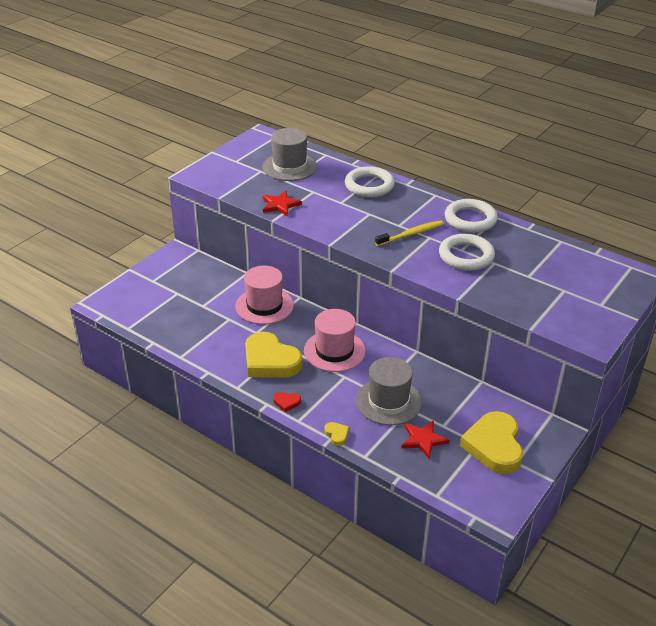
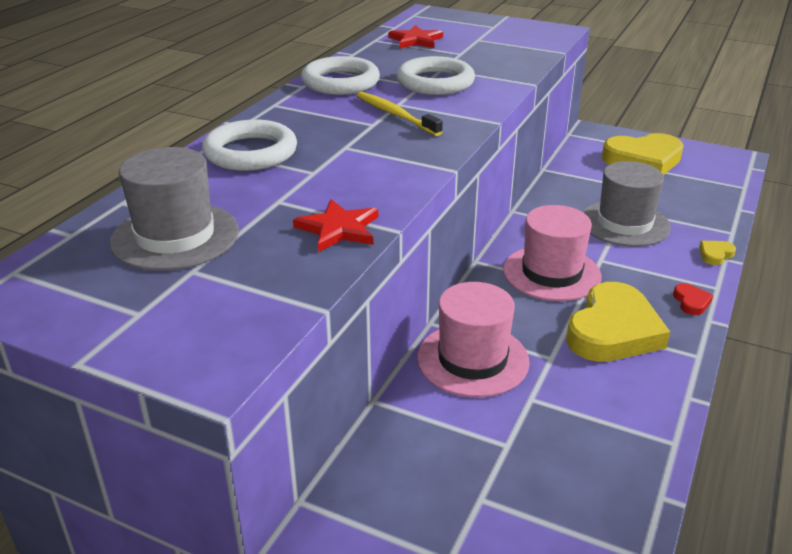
camera: 100 degrees left, 5 degrees down
red star [401,420,449,459] -> red star moved to [389,25,443,48]

